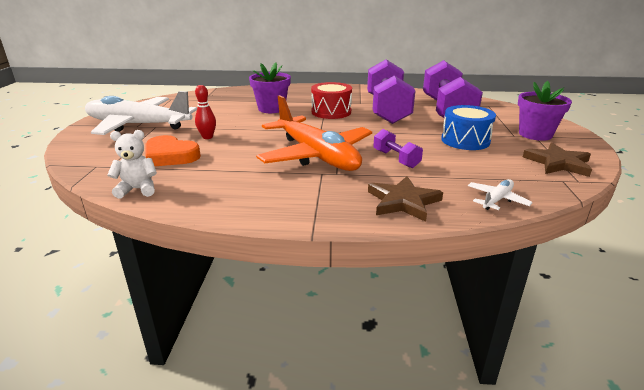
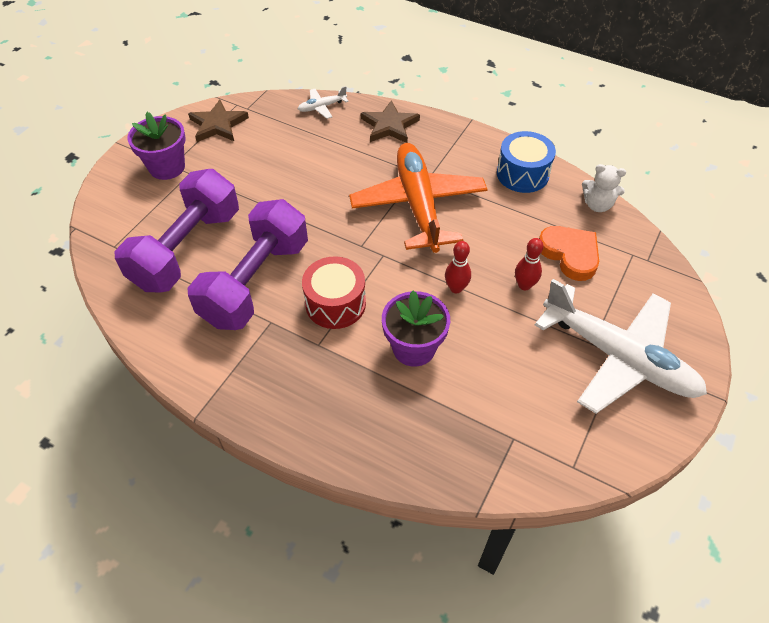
camera: 155 degrees left, 25 degrees up
purple dumbbell [373,129,423,168] -> none
blue drum [441,105,496,150] -> blue drum moved to [497,131,556,193]
none -> red bowling pin [445,241,471,293]

